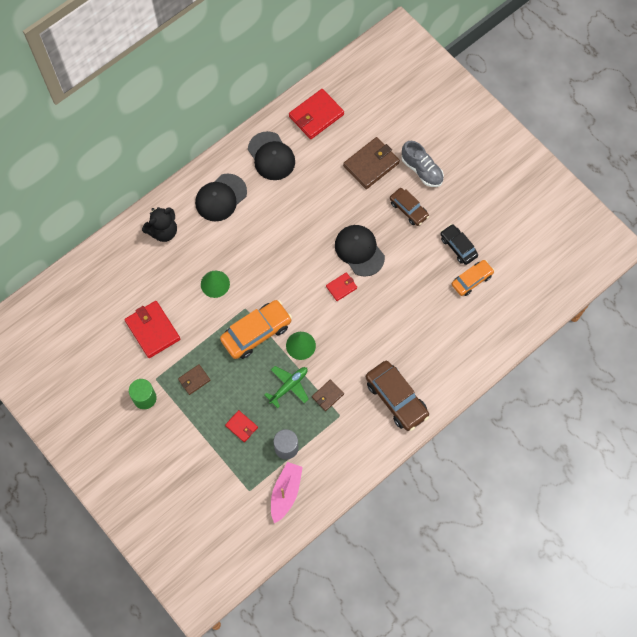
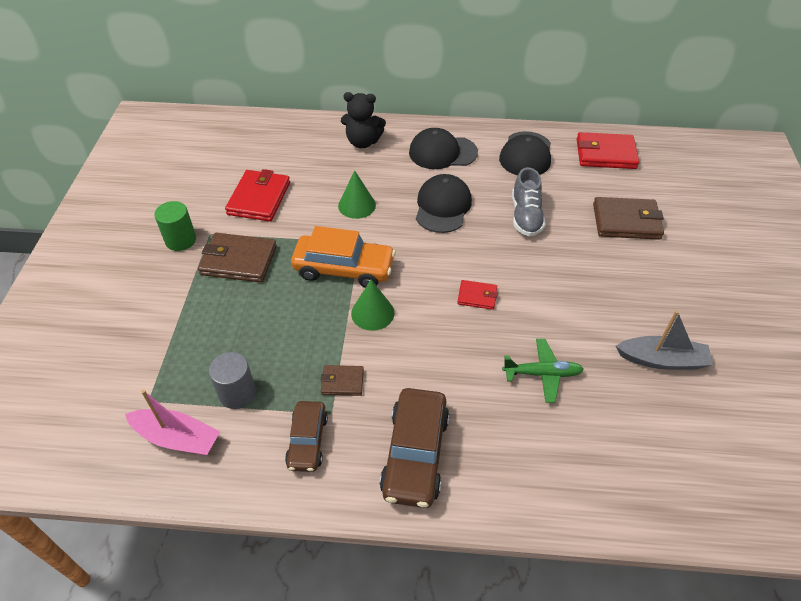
camera: 45 degrees right, 20 degrees down
brown wallet [178,364,211,395] -> brown wallet [198,233,277,283], size x1.86
red wallet [225,410,258,442] -> none
green plane [265,366,309,408] -> green plane moved to [502,339,584,403]
pink boat [271,462,303,524] -> pink boat turned 45 degrees clockwise [125,390,220,456]
black cap [335,225,385,277] -> black cap moved to [416,174,472,233]
brown car [390,188,429,226] -> brown car moved to [285,401,328,472]
grey shoe [401,141,444,187] -> grey shoe moved to [512,167,545,236]
black car [440,224,478,265] -> grey boat [616,310,713,370]
orange car [452,260,494,296] -> none

